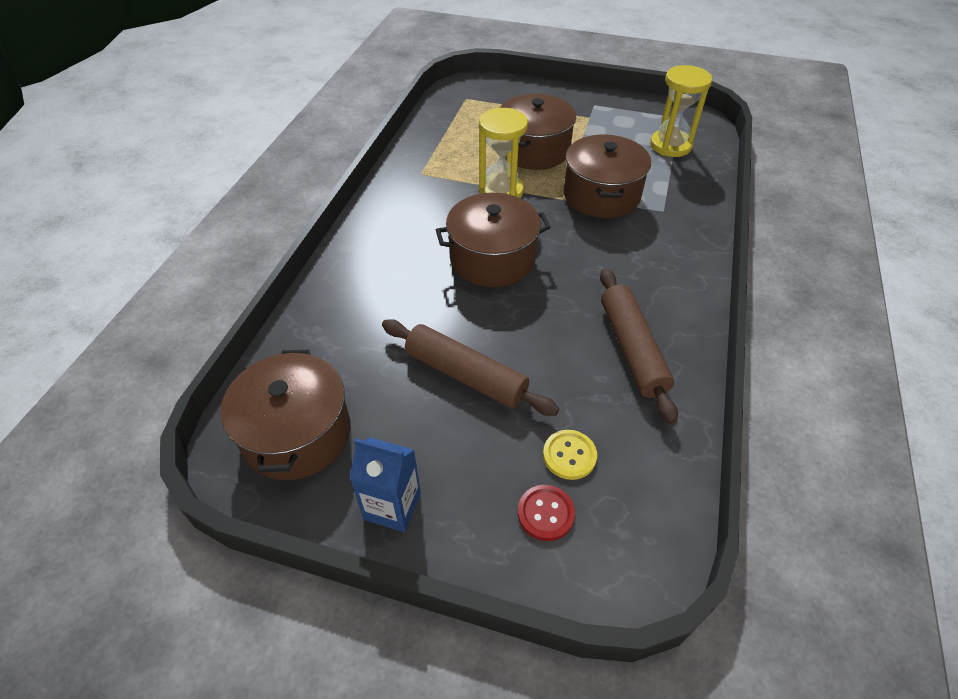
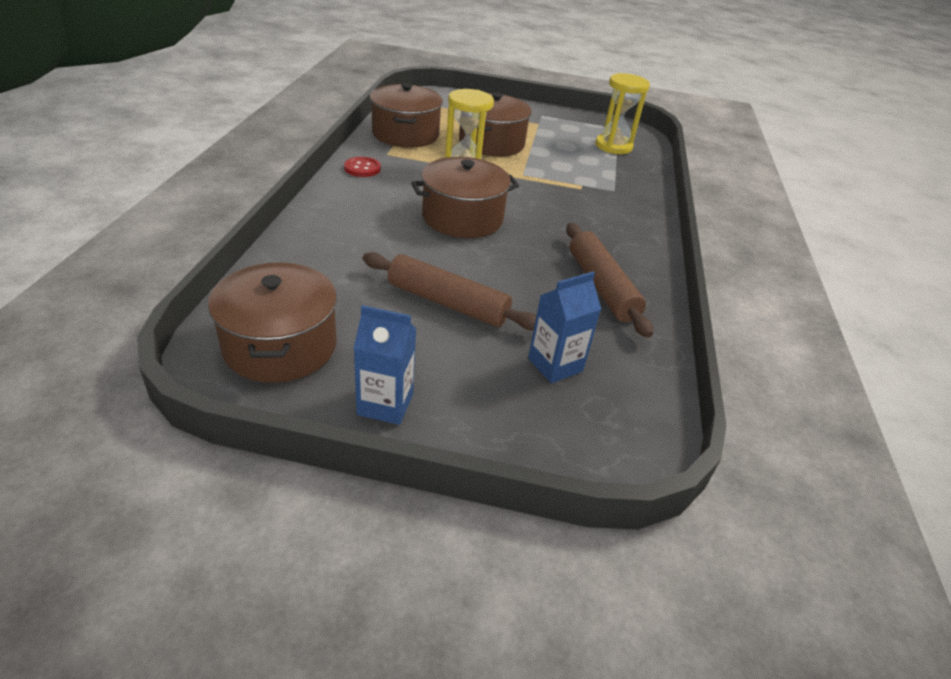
camera: 10 degrees left, 10 degrees down
red button [518,485,575,541] -> red button moved to [344,157,381,177]
yellow button [543,430,597,480] -> blue carton [528,272,601,383]
brown pot [563,134,651,218] -> brown pot moved to [370,83,443,148]

